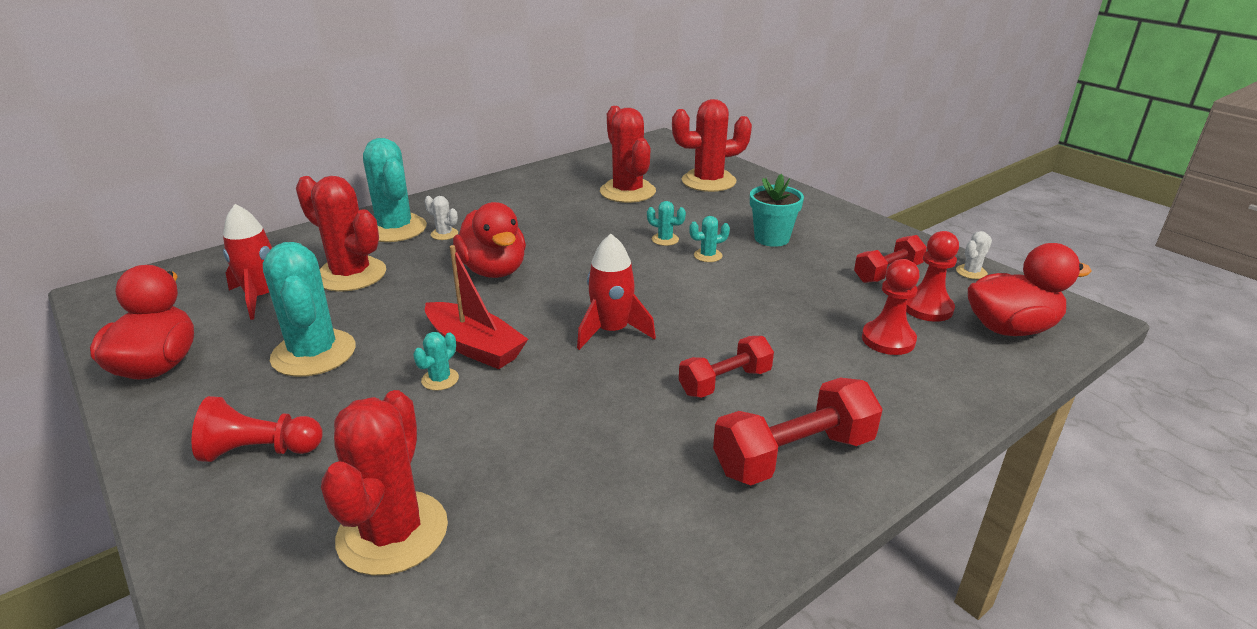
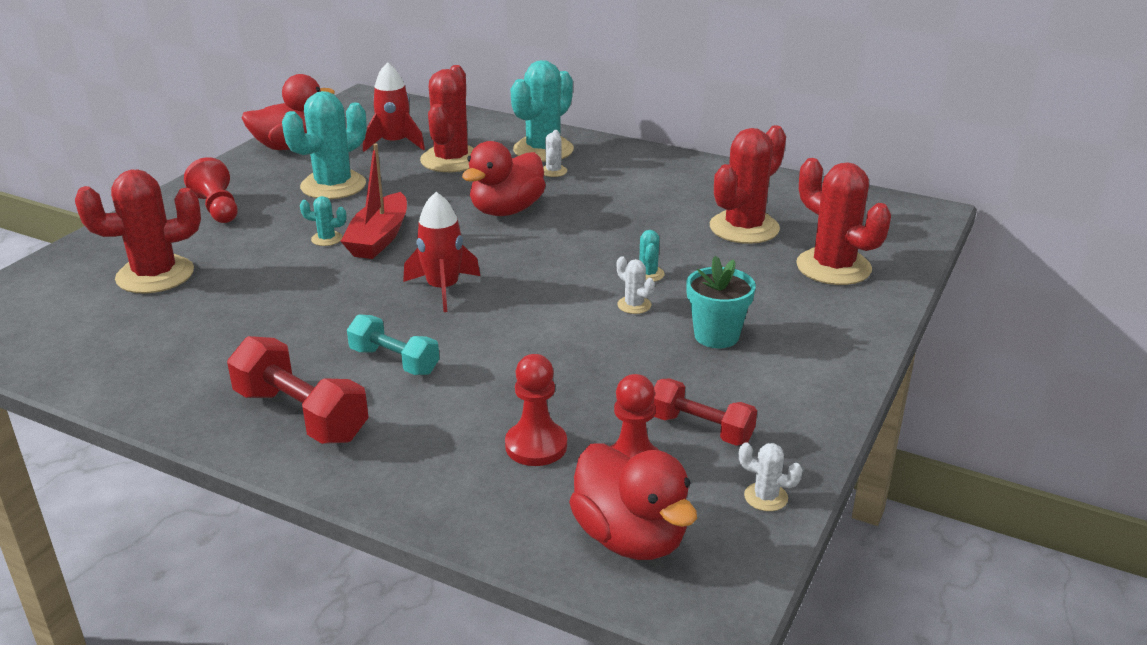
camera: 65 degrees right, 0 degrees up
red dumbbell [679,336,774,398] -> turquoise dumbbell [347,314,439,375]
turquoise cactus [689,216,730,262] -> white cactus [617,256,655,314]

